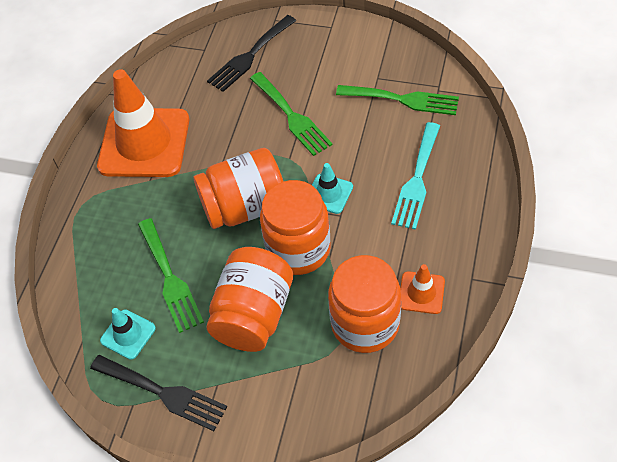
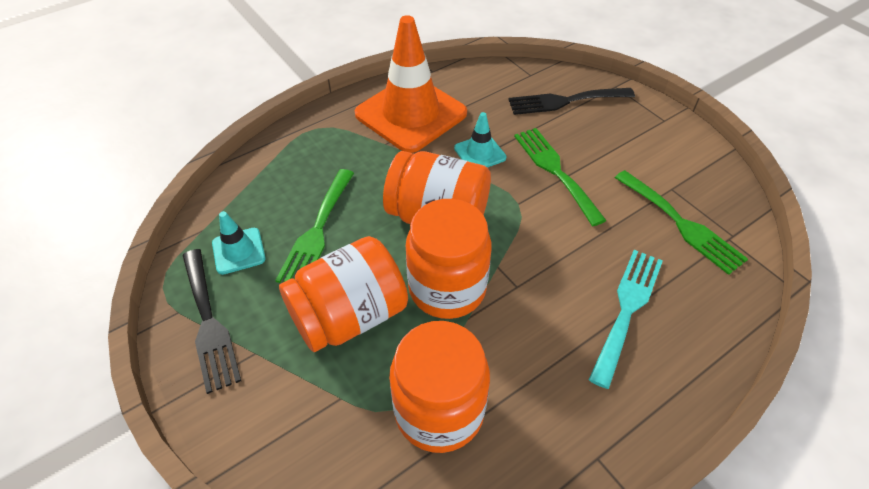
camera: 35 degrees right, 5 degrees down
green fork [250,72,333,156] -> green fork turned 150 degrees clockwise [514,128,607,226]
turquoise traffic cone [312,163,353,214] -> turquoise traffic cone moved to [454,112,506,168]
turquoise fork [391,122,440,230] -> turquoise fork turned 150 degrees clockwise [589,250,663,389]
orange traffic cone [400,264,445,314] -> none

